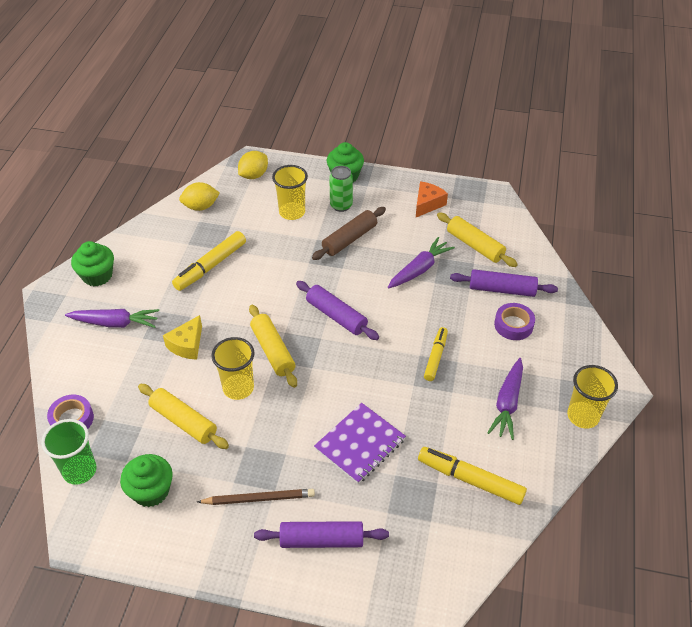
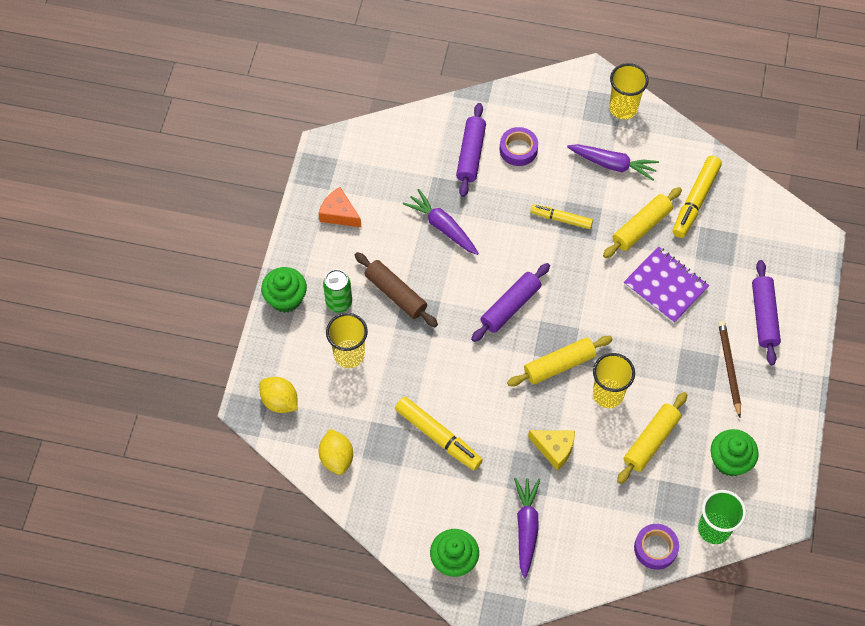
camera: 90 degrees left, 15 degrees up
yellow rolling pin [437,212,518,267] -> yellow rolling pin moved to [603,187,682,258]

